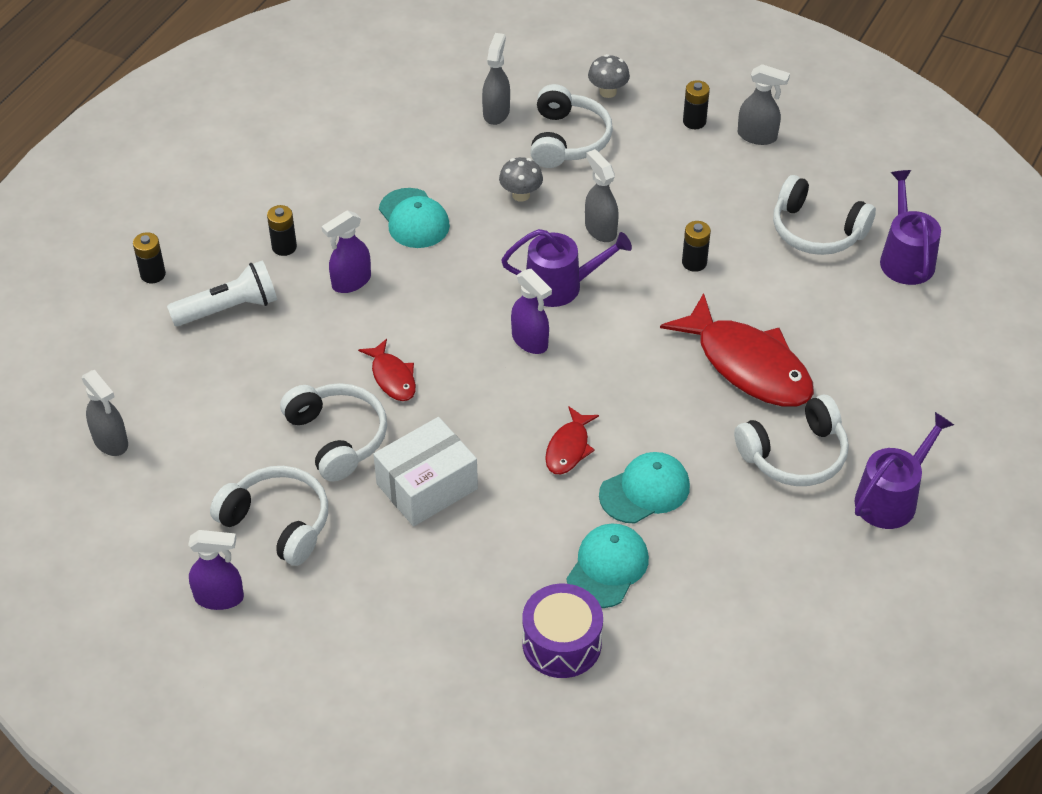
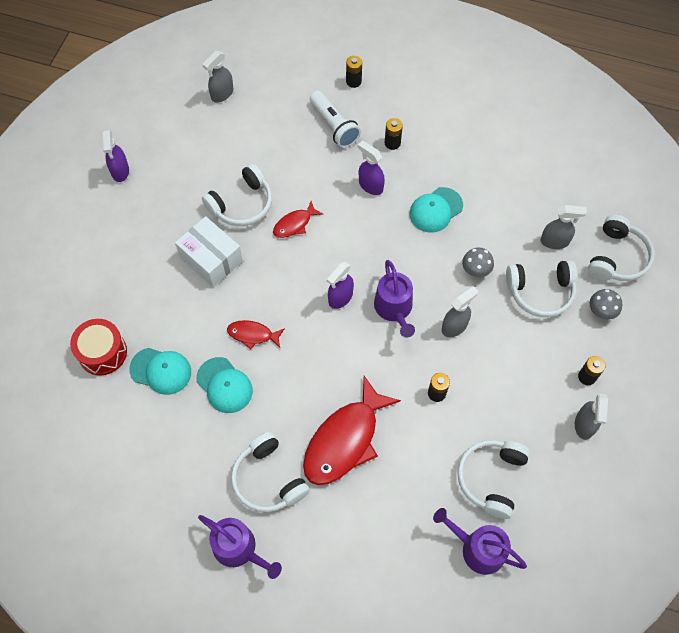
camera: 80 degrees right, 15 degrees up
white headphones [210,466,328,566] -> white headphones moved to [588,215,655,281]
purple drum [522,584,603,678] -> red drum [70,319,127,375]
purple watering can [880,170,941,285] -> purple watering can turned 135 degrees counterclockwise [433,508,527,575]

